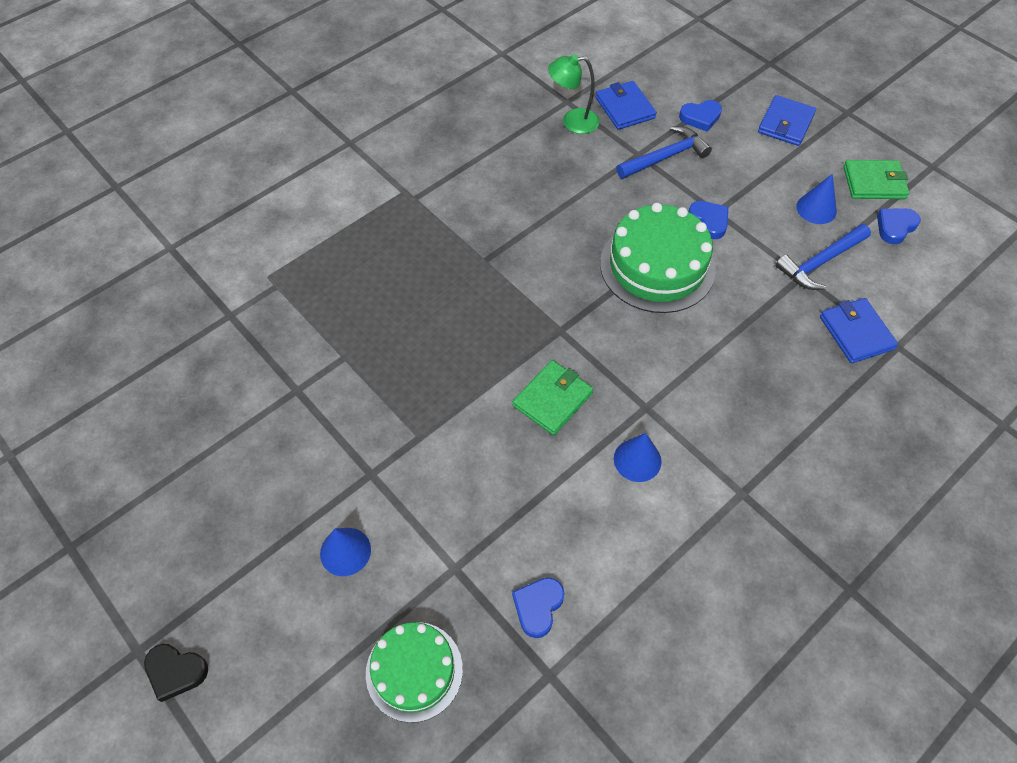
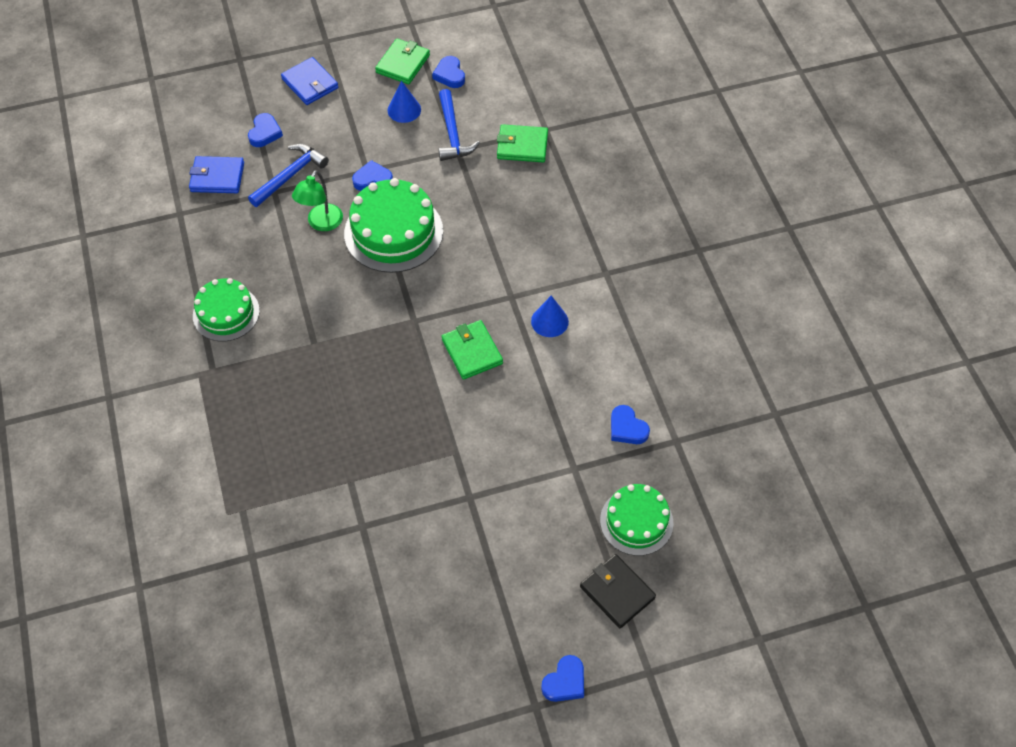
camera: 65 degrees left, 0 degrees up
black heart [144,644,208,702] -> blue heart [541,655,584,702]
blue cone [320,528,371,576] -> none
green lamp [548,54,600,134] -> green lamp moved to [292,170,343,231]
blue hammer [616,126,712,179] -> blue hammer turned 45 degrees clockwise [248,144,329,207]
blue wallet [820,298,898,363] -> green wallet [497,124,548,162]
none -> green cake [193,278,260,341]
none -> black wallet [580,554,656,628]

